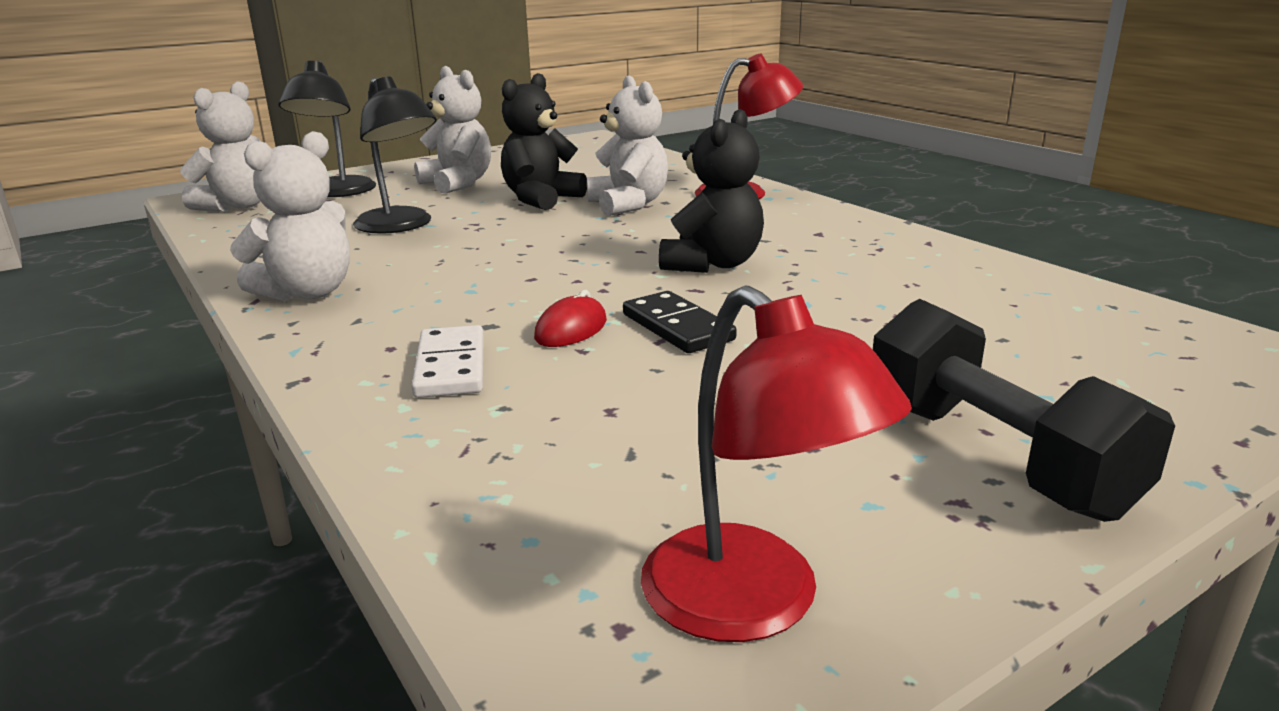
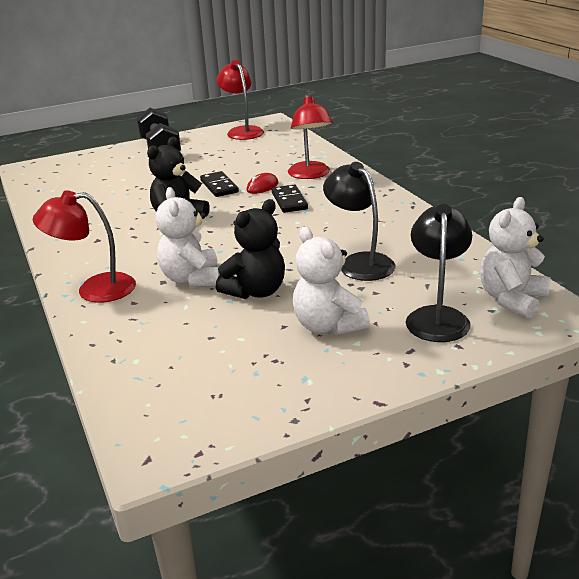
camera: 170 degrees left, 5 degrees up
white teddy bear [230,131,350,302] -> none
white domino [411,325,484,398] -> red lamp [288,95,333,179]
none -> black domino [272,185,308,213]

